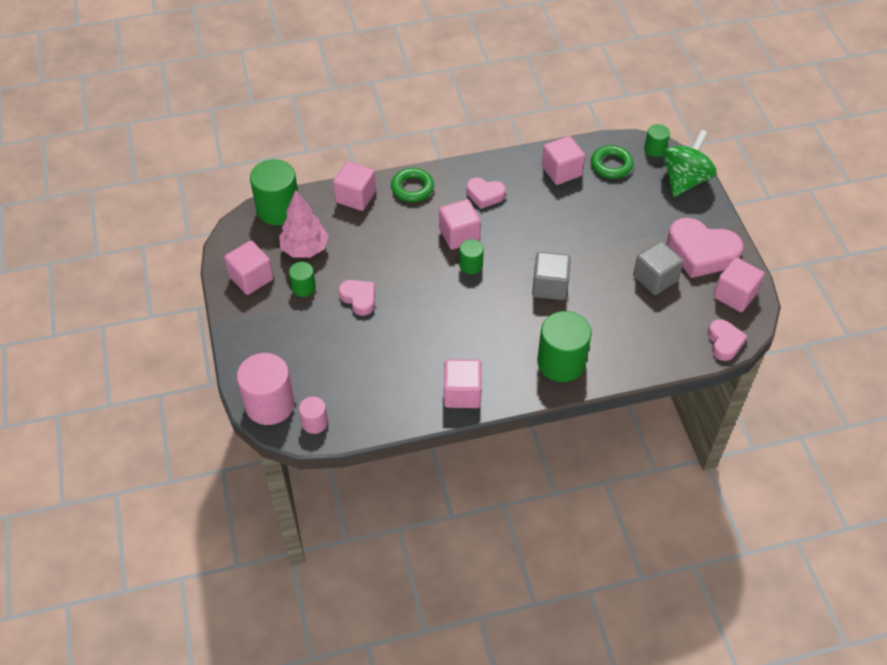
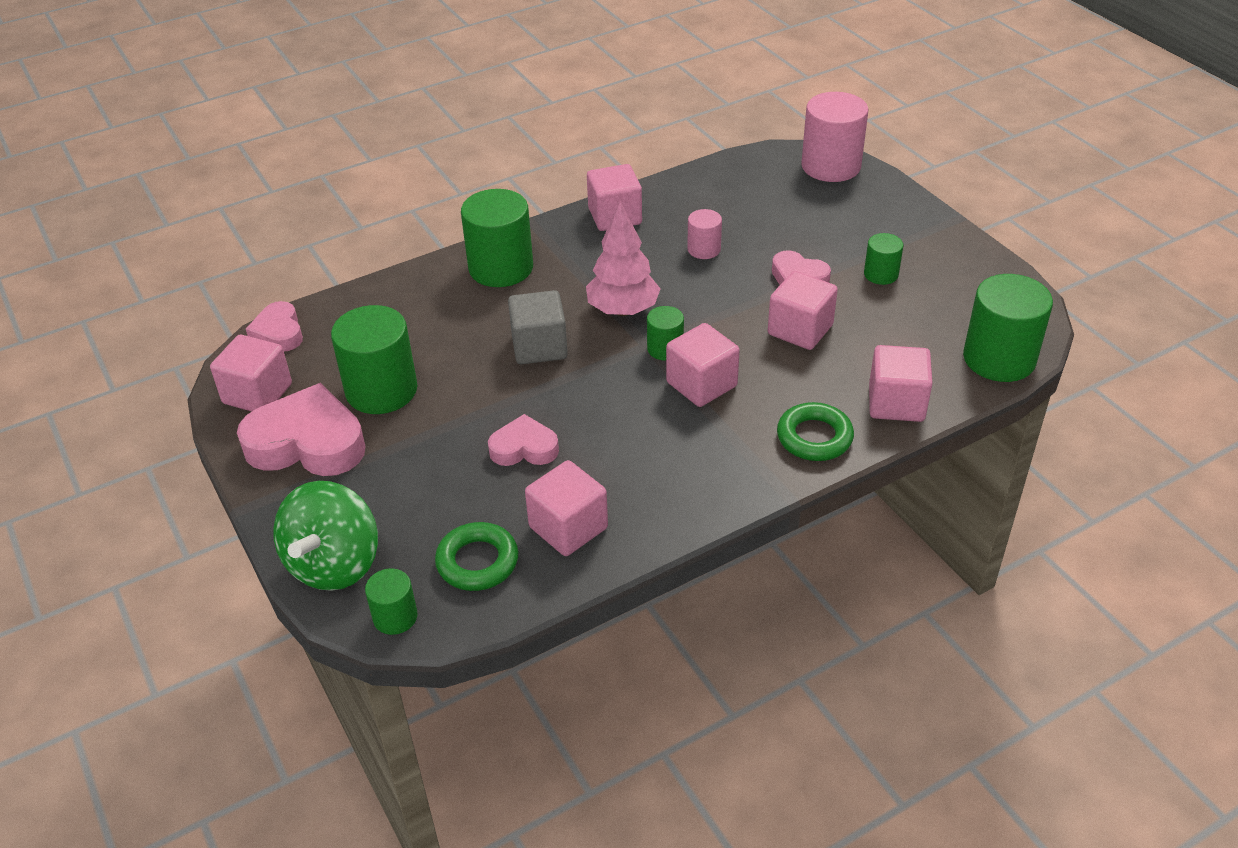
camera: 165 degrees right, 10 degrees down
pink cube [224,241,274,295] -> pink cube moved to [768,271,838,350]
pink tree [279,190,329,258] -> pink tree moved to [586,201,661,316]
pink cylinder [299,396,328,434] -> pink cylinder moved to [687,209,722,259]
pink heart [467,178,506,209] -> pink heart moved to [488,414,559,466]
grey cube [633,241,684,295] -> green cylinder [331,305,418,414]

